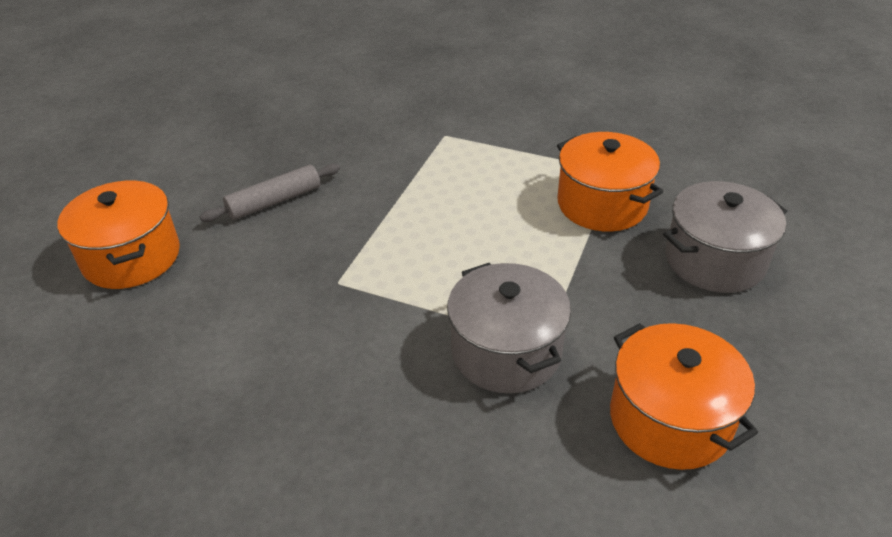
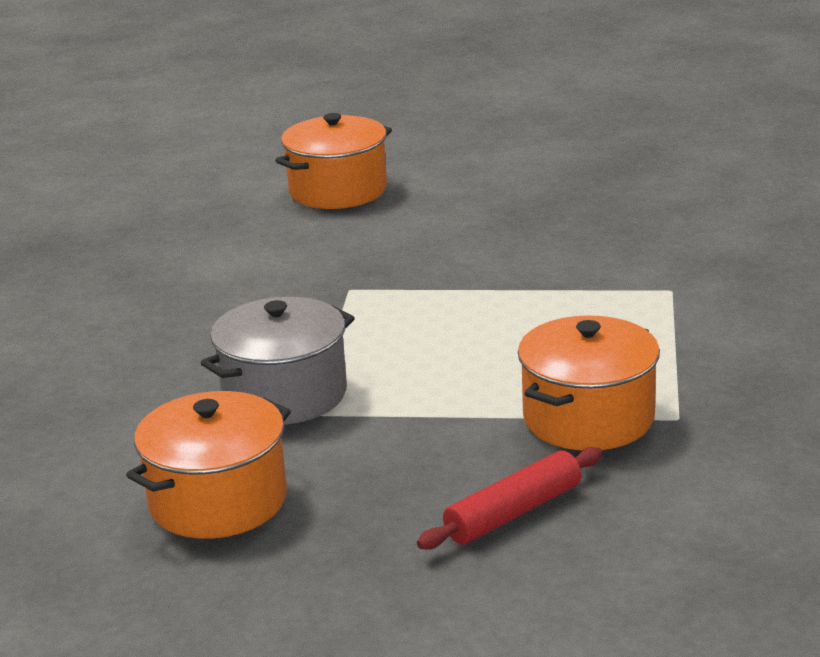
camera: 75 degrees right, 15 degrees down
grey rolling pin [200,163,340,222] -> none
grey pot [663,181,787,293] -> red rolling pin [417,447,603,550]

